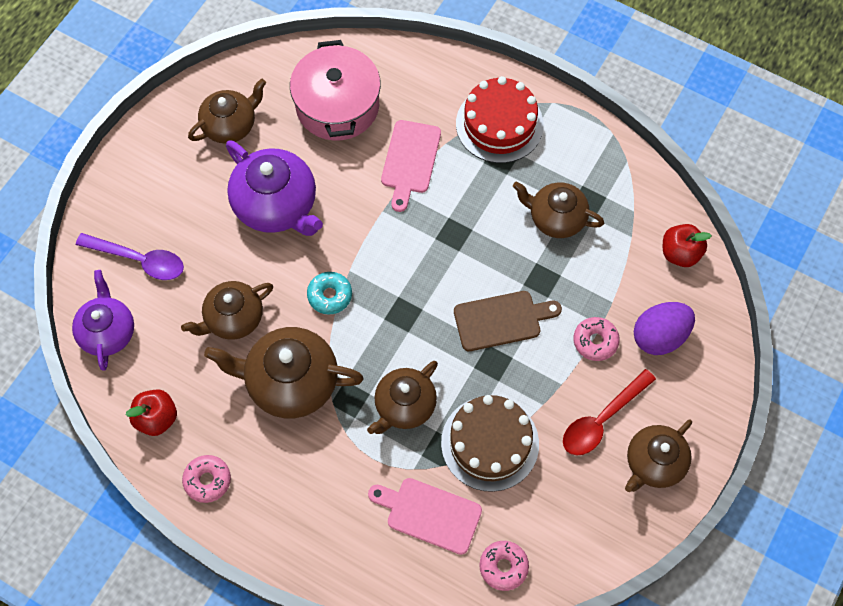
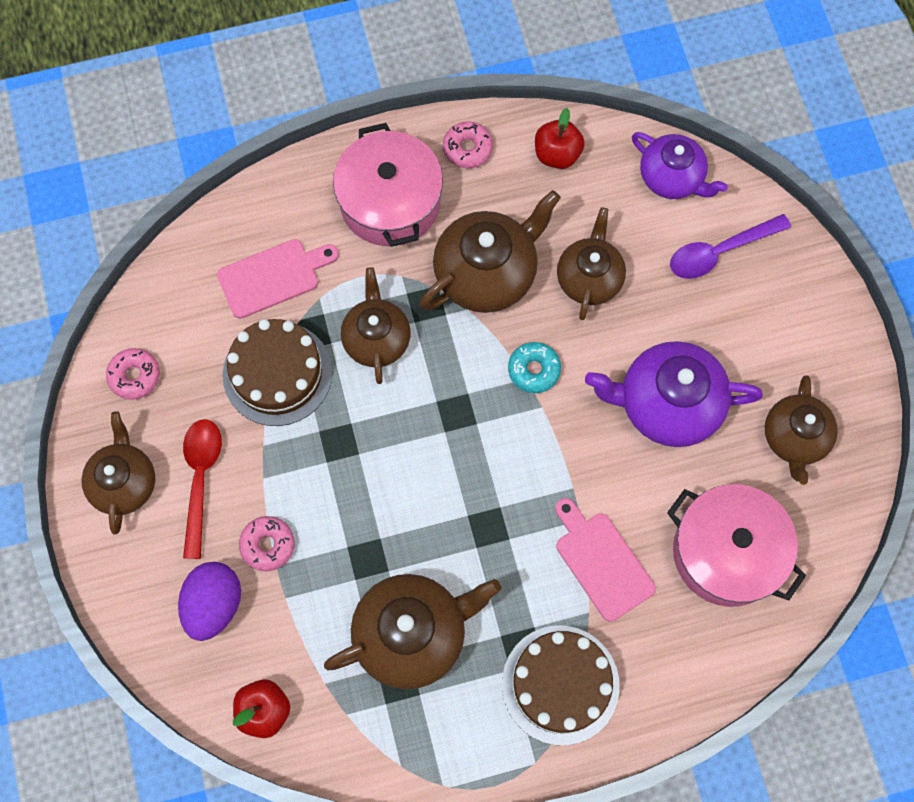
camera: 135 degrees right, 5 degrees up
brown cutting board [454,291,562,351] -> none
red cake [456,76,544,163] -> brown cake [502,625,620,745]
pink donut [479,541,529,591] -> pink donut moved to [106,348,160,400]
brown teapot [513,182,604,238] -> brown teapot [324,574,501,690], size x1.51
none -> pink pot [333,123,443,247]

